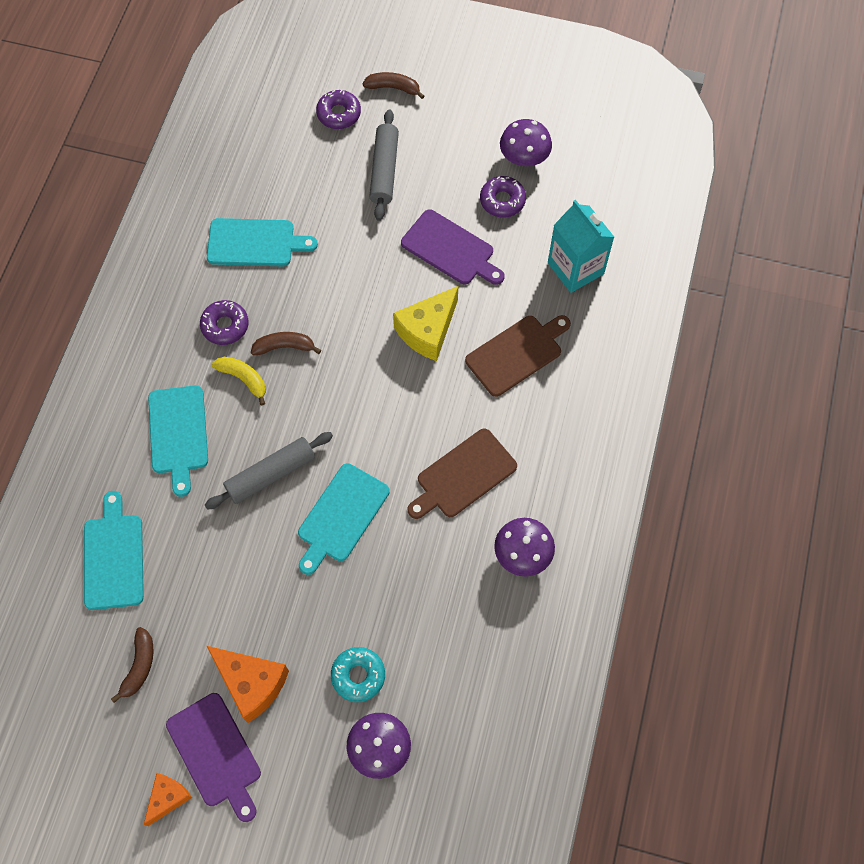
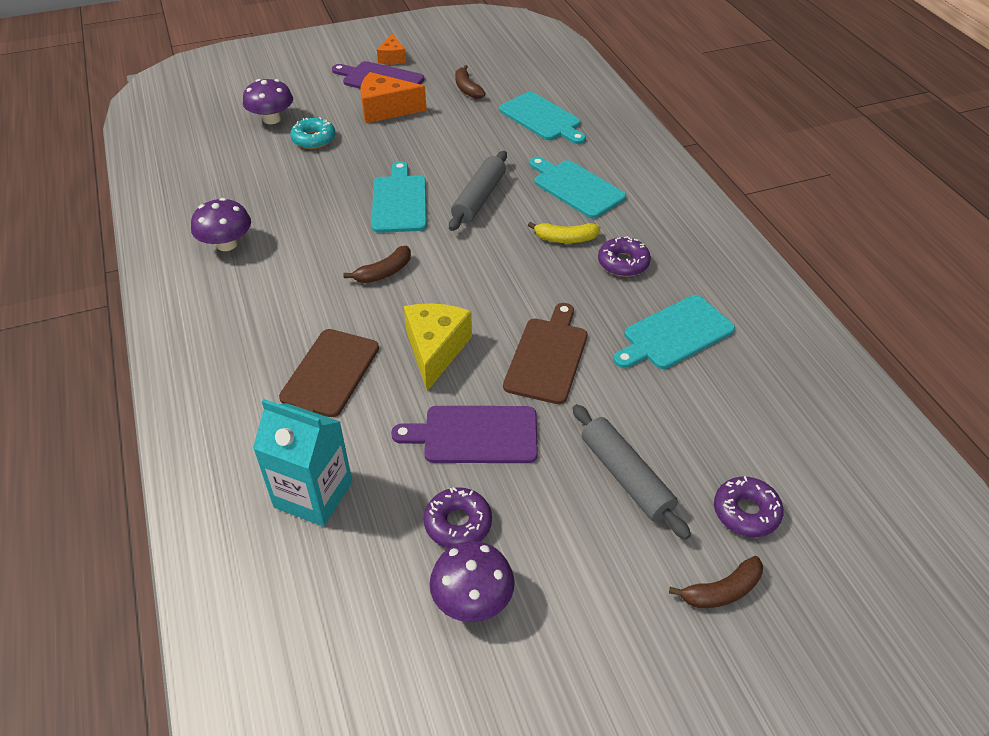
camera: 145 degrees right, 20 degrees down
brown banana [251,332,321,355] -> brown banana moved to [343,246,411,283]
brown cutting board [408,429,517,519] -> brown cutting board moved to [503,303,588,404]

